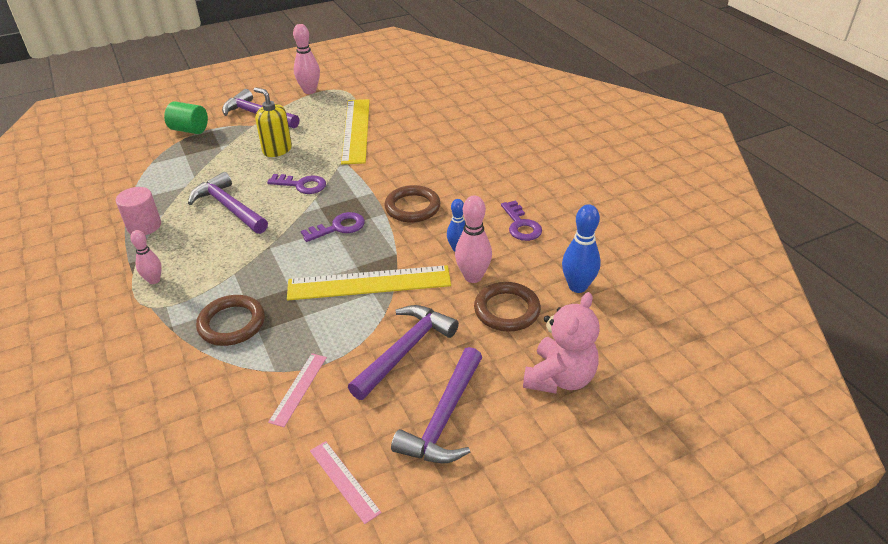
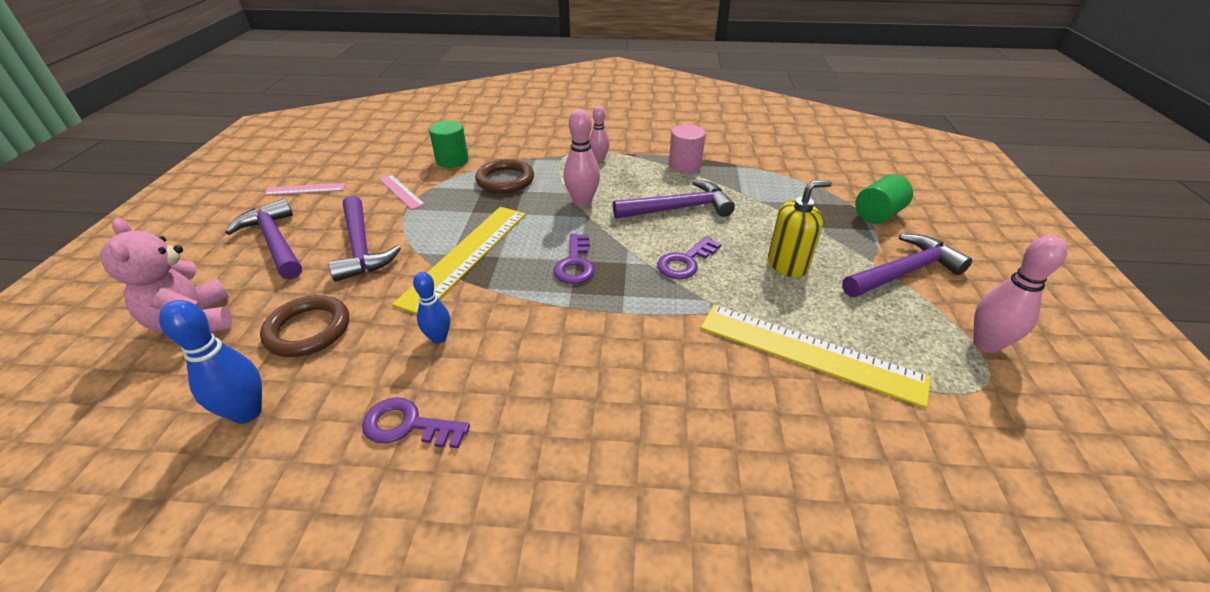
camera: 120 degrees right, 0 degrees up
brown ring [384,185,440,223] -> none
pink bowling pin [455,195,492,283] -> pink bowling pin moved to [563,109,600,207]
none -> green cylinder [429,120,469,168]

